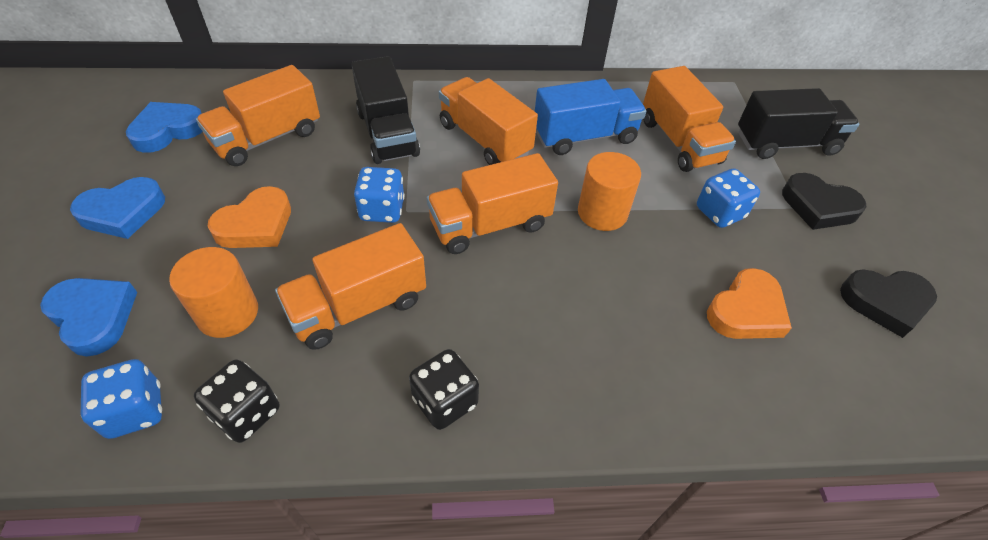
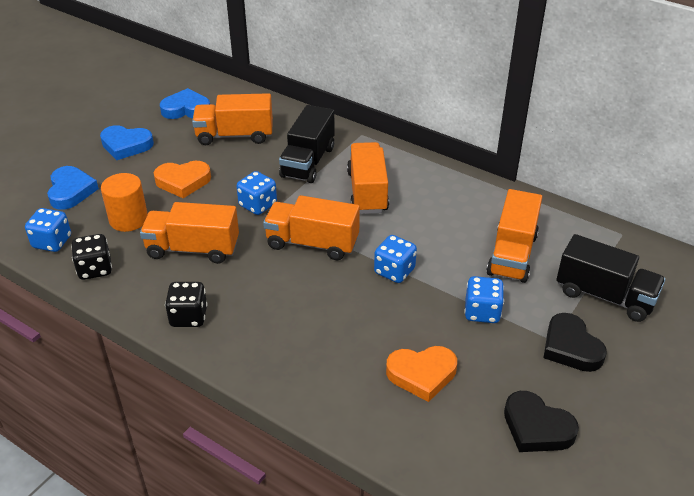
camera: 40 degrees right, 10 degrees down
blue truck [535,79,646,155] -> none
orange cylinder [578,152,641,231] -> blue dice [374,235,417,283]

